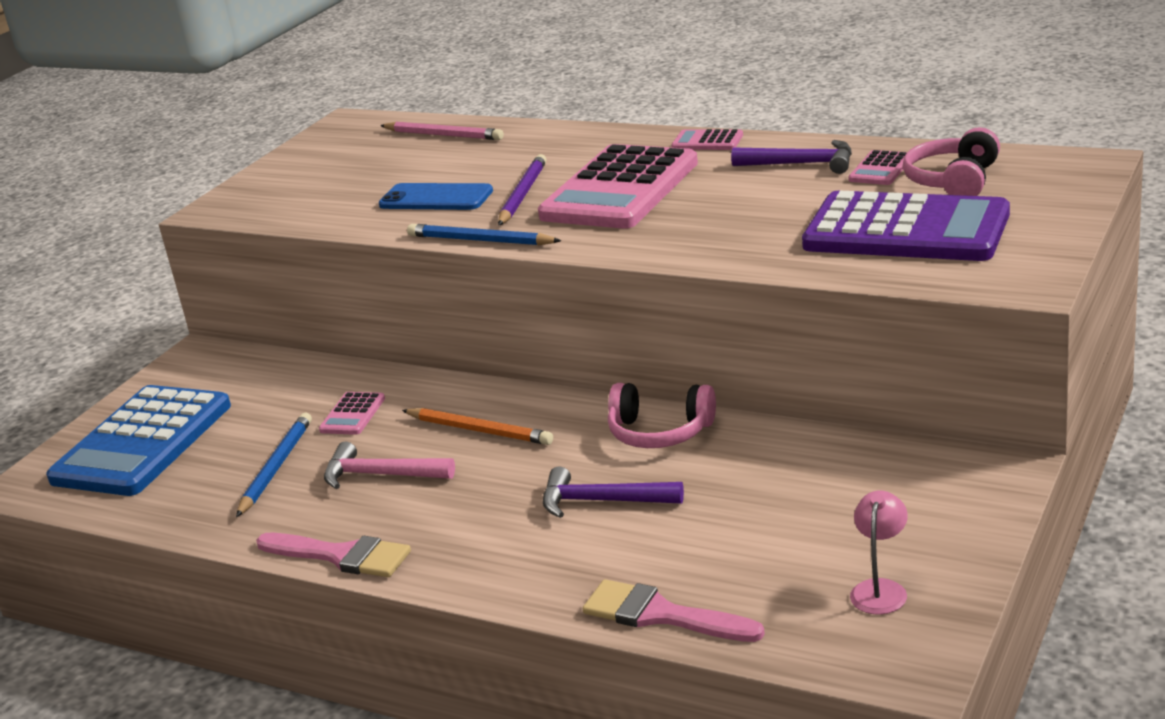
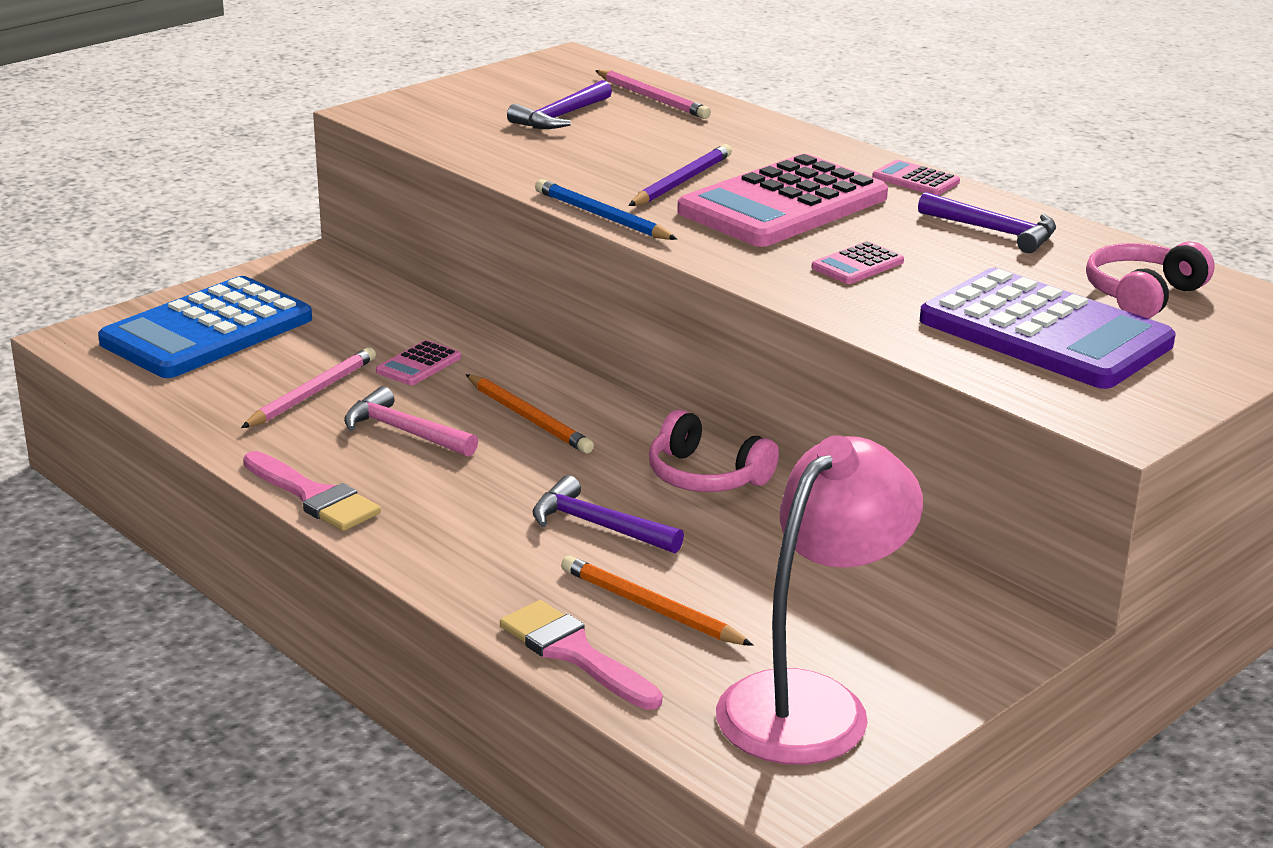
camera: 15 degrees right, 0 degrees up
blue pencil [236,412,312,517] -> pink pencil [241,347,376,428]
blue phone [379,183,493,210] -> none
pink calculator [848,150,907,185] -> pink calculator moved to [812,241,904,284]
pink lamp [850,491,908,614] -> pink lamp [716,435,923,765], size x2.35
none -> purple hammer [507,80,612,129]
none -> orange pencil [561,556,753,646]

